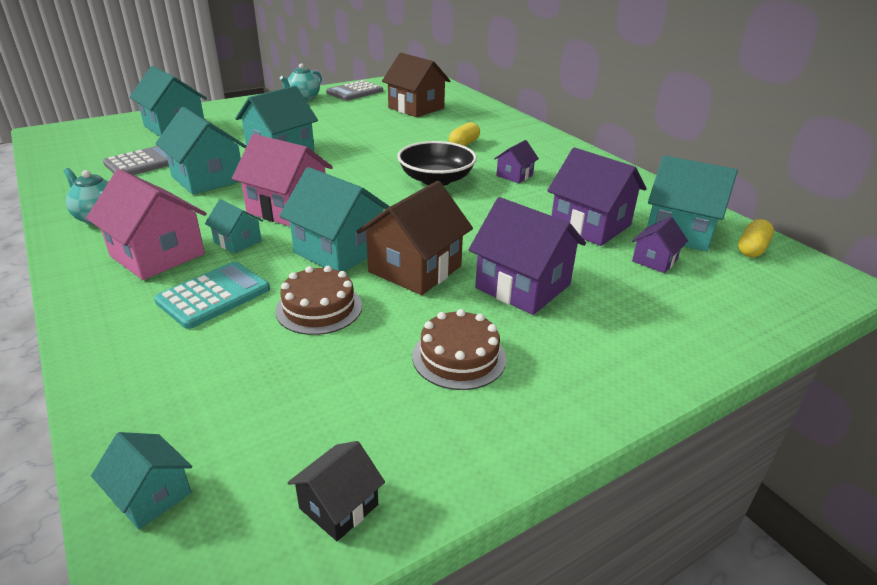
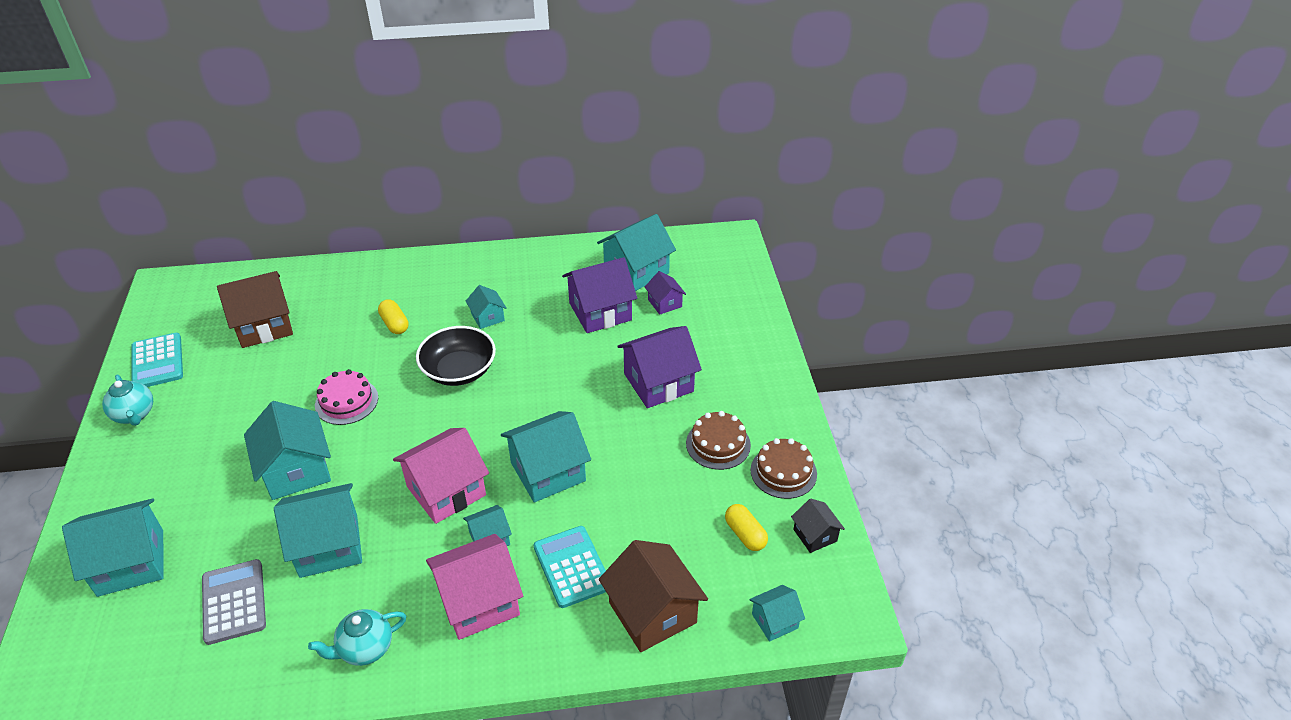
camera: 65 degrees left, 10 degrees up
brown cake [275,266,362,335] -> brown cake moved to [751,438,817,499]
grey calculator [326,80,383,101] -> turquoise calculator [131,333,183,387]
brown house [356,181,473,295] -> brown house moved to [599,540,708,652]
purple house [494,140,539,183] -> turquoise house [466,285,507,329]
yellow capsule [738,219,774,257] -> yellow capsule moved to [725,504,768,551]
none -> pink cake [315,369,378,425]

